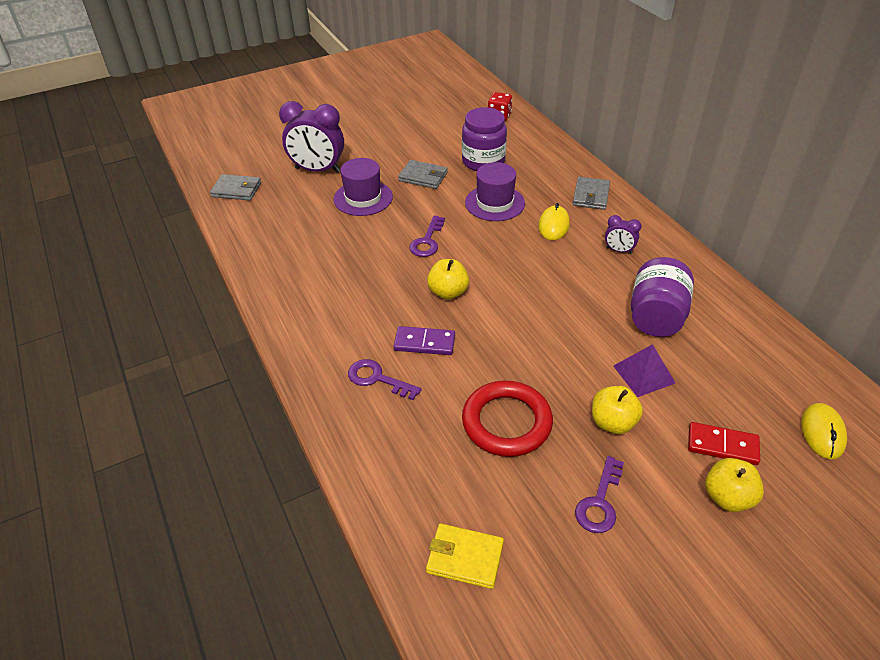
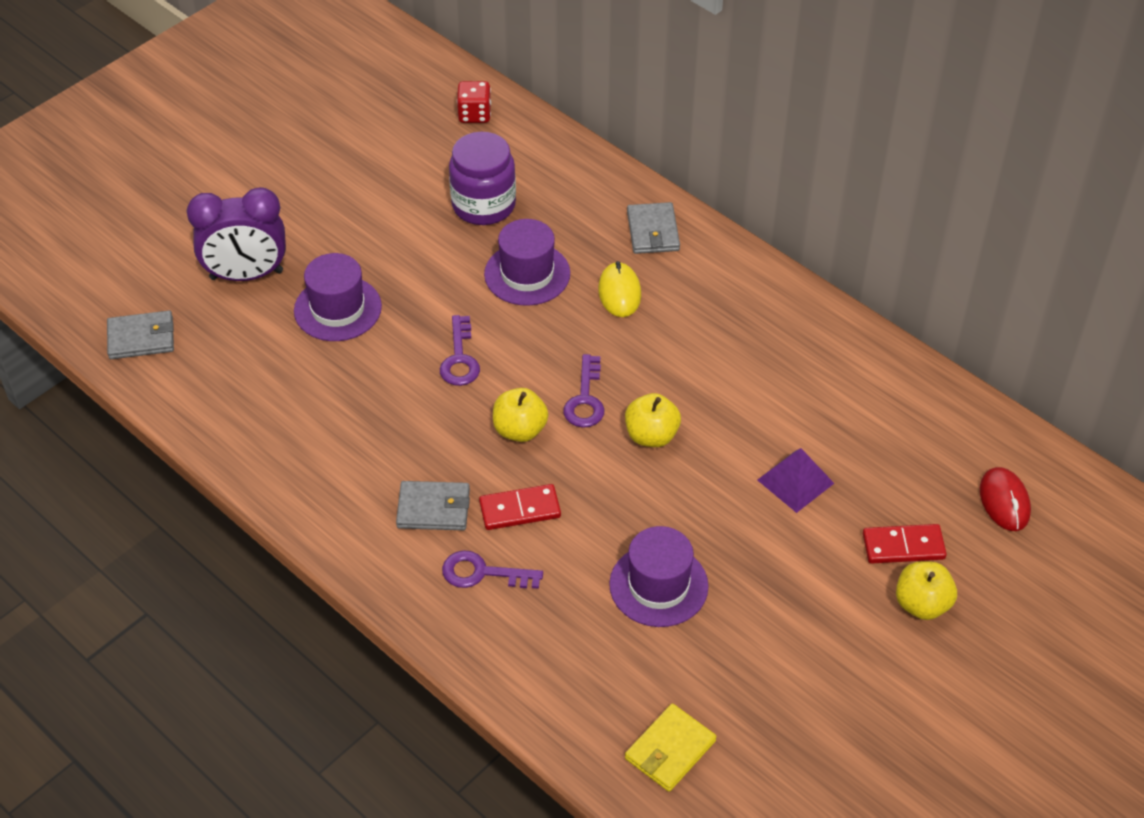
camera: 20 degrees left, 5 degrees up
purple domino [393,326,455,355] -> red domino [479,484,561,530]
grey wallet [398,160,448,189] -> grey wallet moved to [396,481,470,530]
yellow wallet [426,523,504,589] -> yellow wallet turned 45 degrees counterclockwise [625,703,717,792]
red ring [462,380,553,457] -> purple hat [609,526,709,627]
purple key [575,456,624,533] -> purple key moved to [563,354,604,428]
yellow apple [592,386,643,434] -> yellow apple moved to [625,393,681,447]
purple clock [605,215,641,254] -> none
purple jar [631,257,694,337] -> none
yellow mouse [801,403,847,459] -> red mouse [980,467,1031,531]

